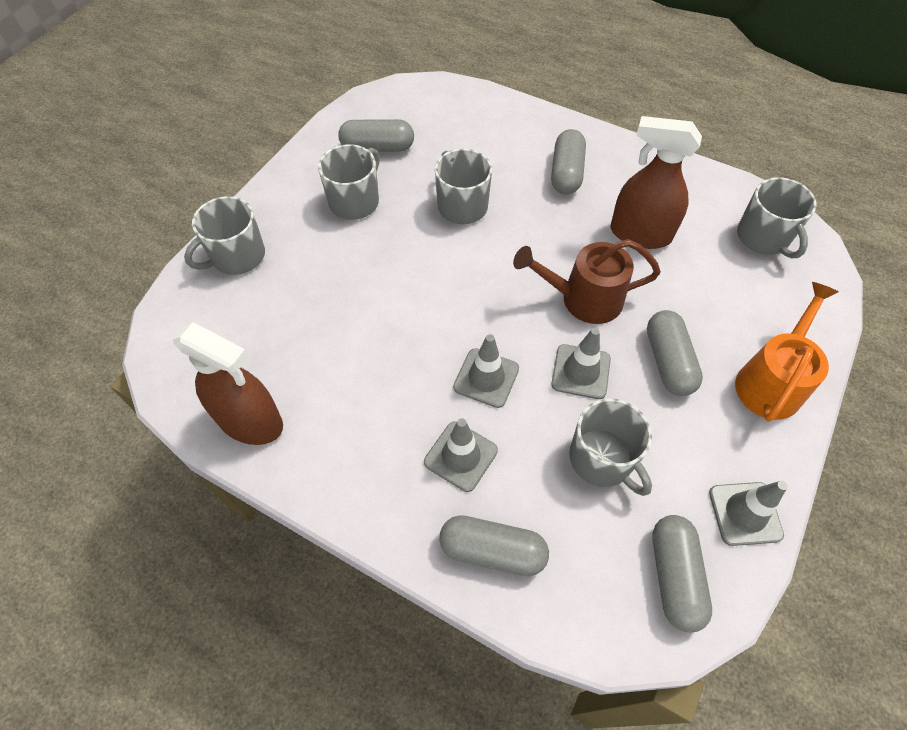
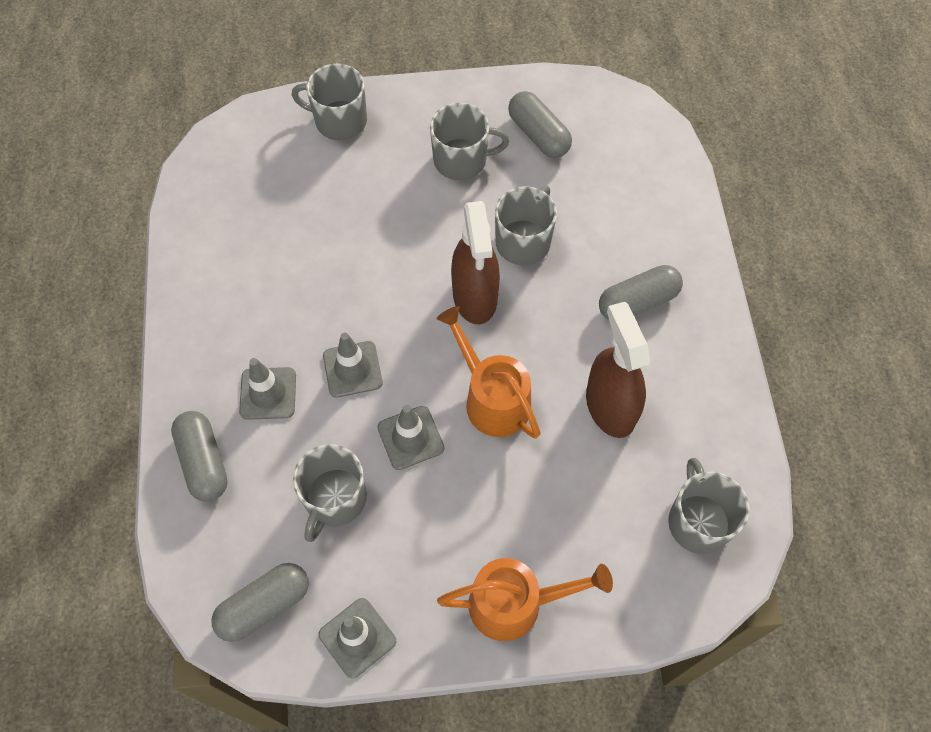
camera: 55 degrees right, 5 degrees up
brown spray bottle [173,322,283,445] -> brown spray bottle moved to [451,201,500,324]
brown watering can [513,239,661,324] -> orange watering can [437,306,541,438]
grey capsule [647,310,703,396] -> none
grey mug [737,177,817,259] -> grey mug turned 135 degrees clockwise [668,458,750,554]

